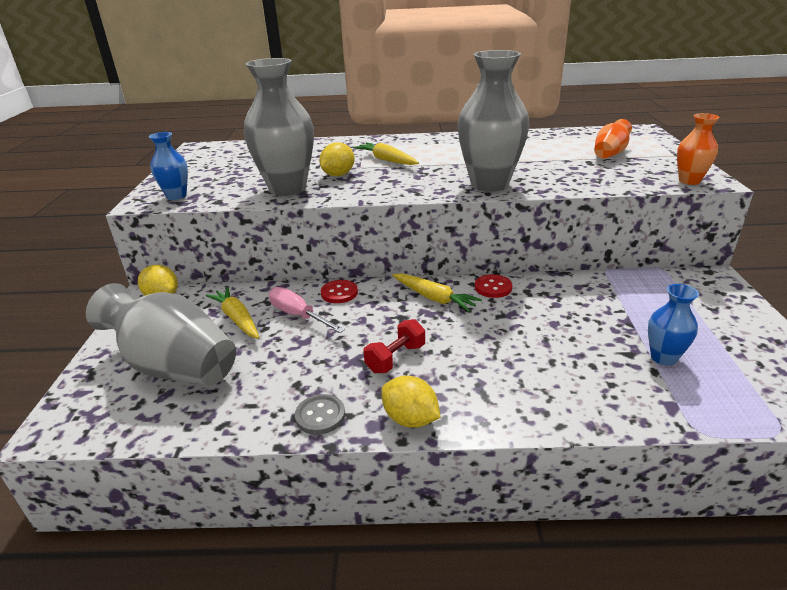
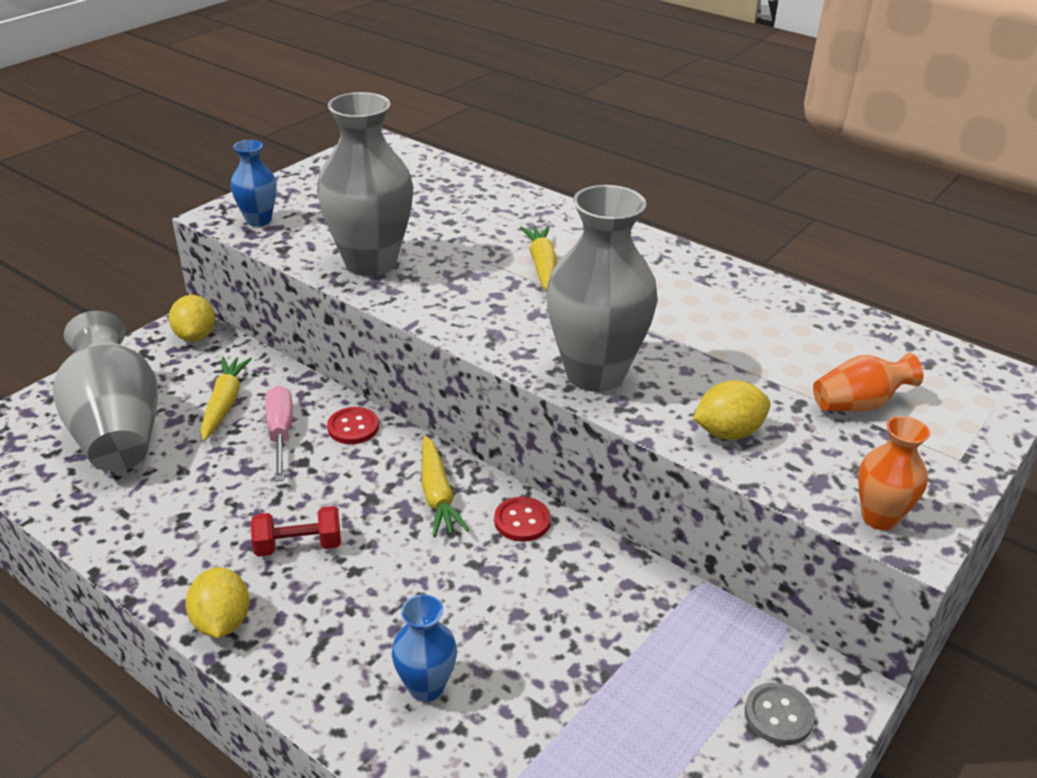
camera: 35 degrees right, 5 degrees up
grey button [295,394,345,435] -> grey button moved to [745,682,815,745]
yellow lemon [319,142,355,176] -> yellow lemon moved to [693,380,771,440]
blue vase [648,284,699,366] -> blue vase moved to [392,595,457,702]

